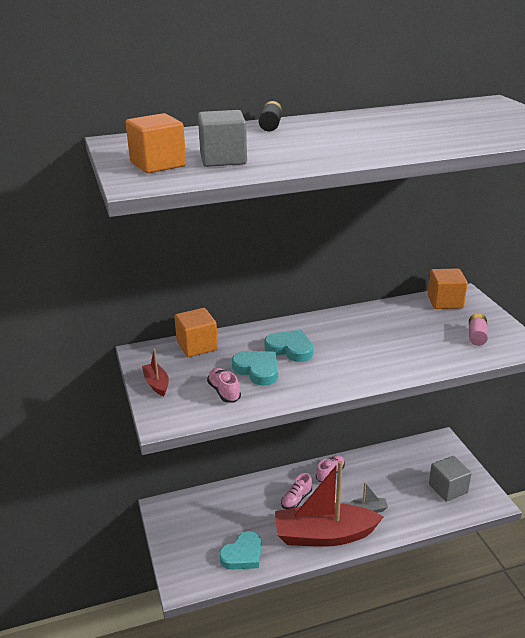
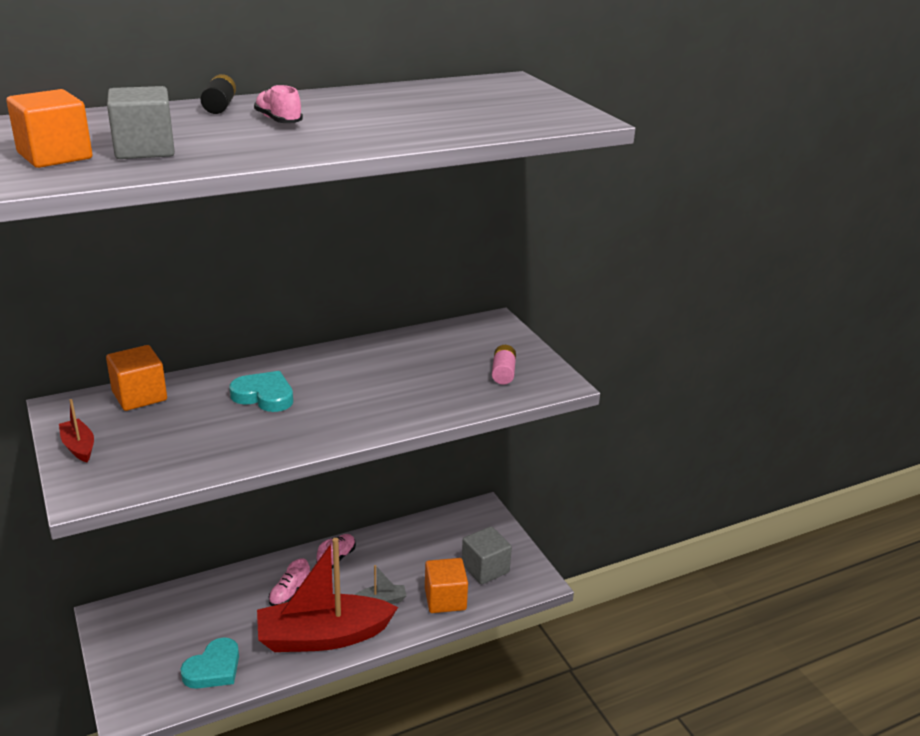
camera: 10 degrees left, 0 degrees up
pink shoe [207,368,241,403] -> pink shoe moved to [254,85,303,123]
turquoise heart [232,351,278,386] -> none
orange cube [427,268,468,309] -> orange cube moved to [425,558,468,613]

